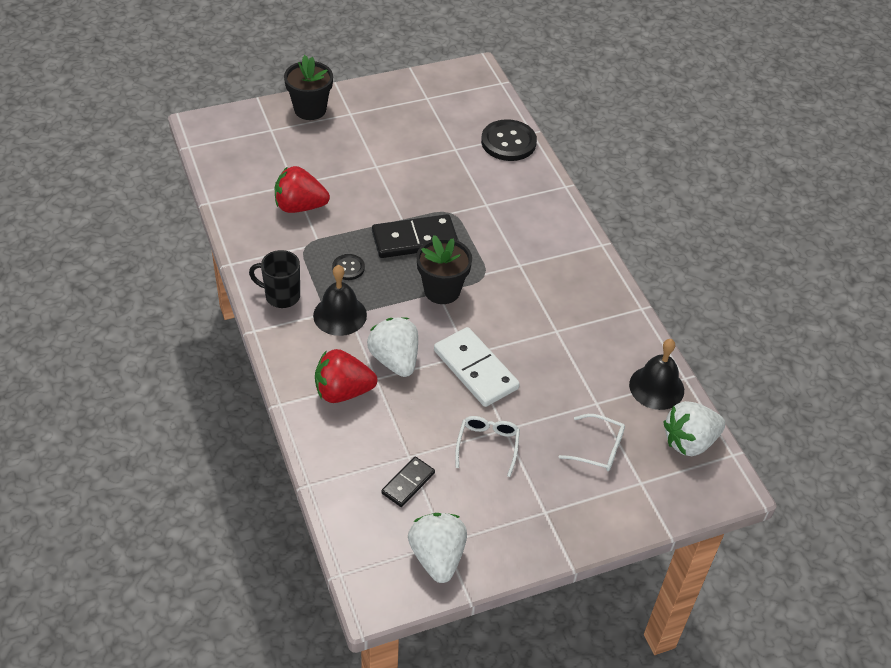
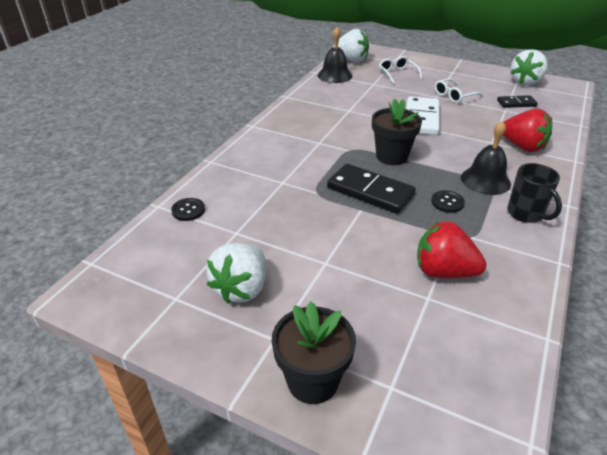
camera: 130 degrees left, 10 degrees down
red strawberry [275,166,330,213] -> red strawberry turned 150 degrees clockwise [417,221,487,278]
white strawberry [367,317,418,377] -> white strawberry moved to [206,243,266,303]
black button [481,119,537,161] -> black button [171,198,205,221], size x0.53

